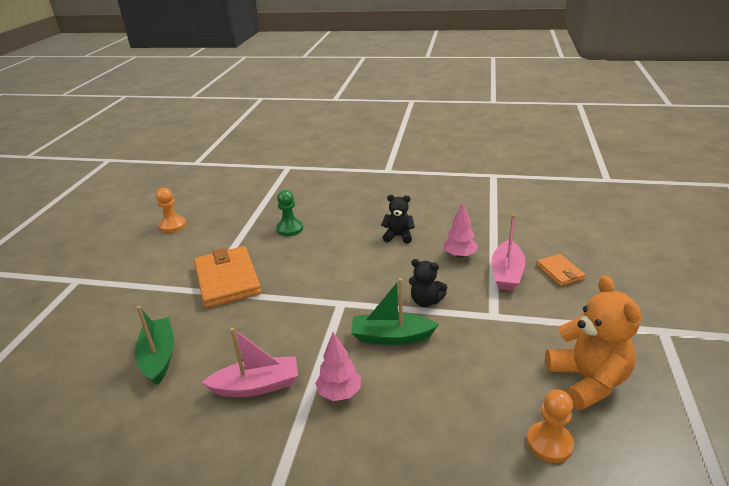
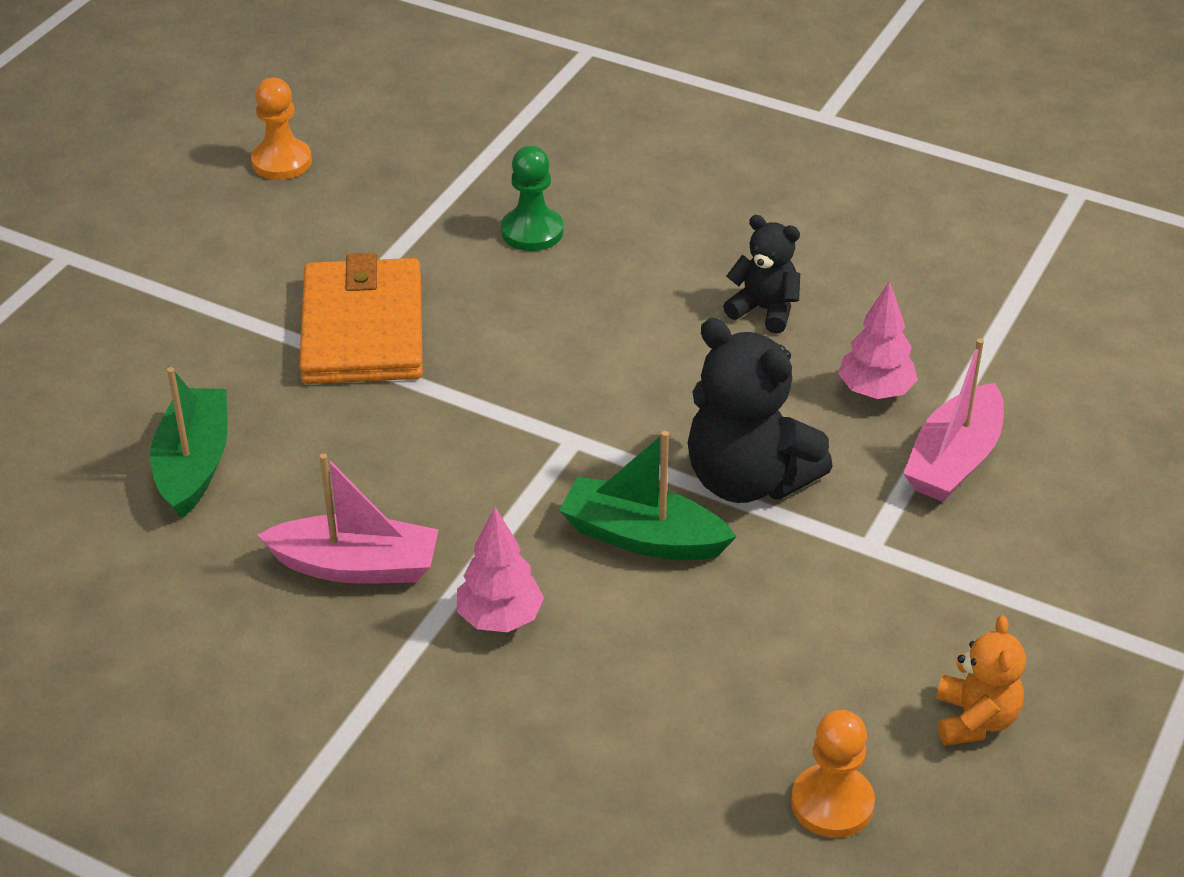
camera: 15 degrees right, 10 degrees up
black teddy bear [409,259,447,307] -> black teddy bear [688,318,833,503], size x1.76
orange wallet [536,254,585,286] -> none
orange teddy bear [545,276,641,410] -> orange teddy bear [936,615,1026,746], size x0.57

